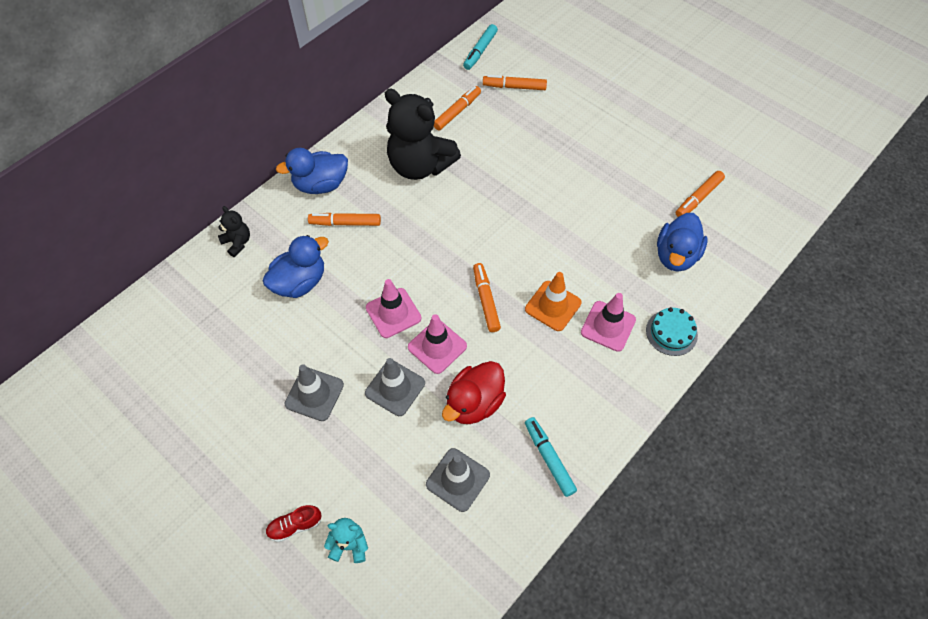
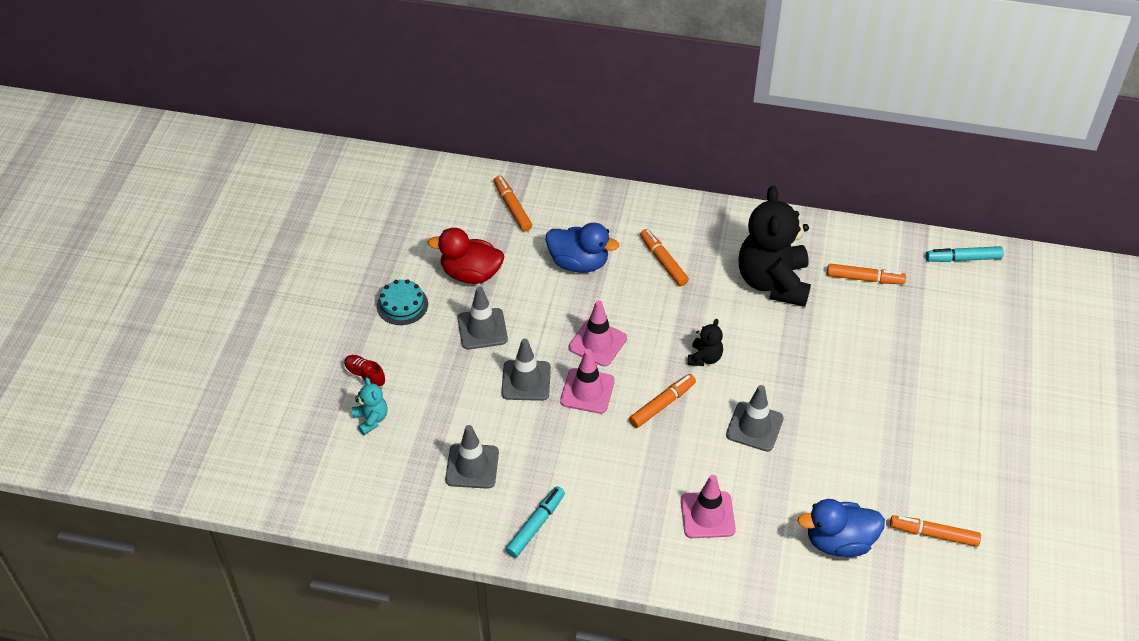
camera: 60 degrees right, 10 degrees down
black teddy bear [218,206,250,257] -> black teddy bear moved to [688,319,723,366]
blue duck [276,148,348,194] -> none
red duck [442,361,506,424] -> red duck moved to [427,228,504,284]
orange marker [483,75,547,90] -> orange marker moved to [494,176,532,231]
orange traffic cone [525,272,582,331] -> none
turquoise cake [646,307,698,356] -> turquoise cake moved to [377,279,428,325]
none -> grey traffic cone [726,385,784,451]

